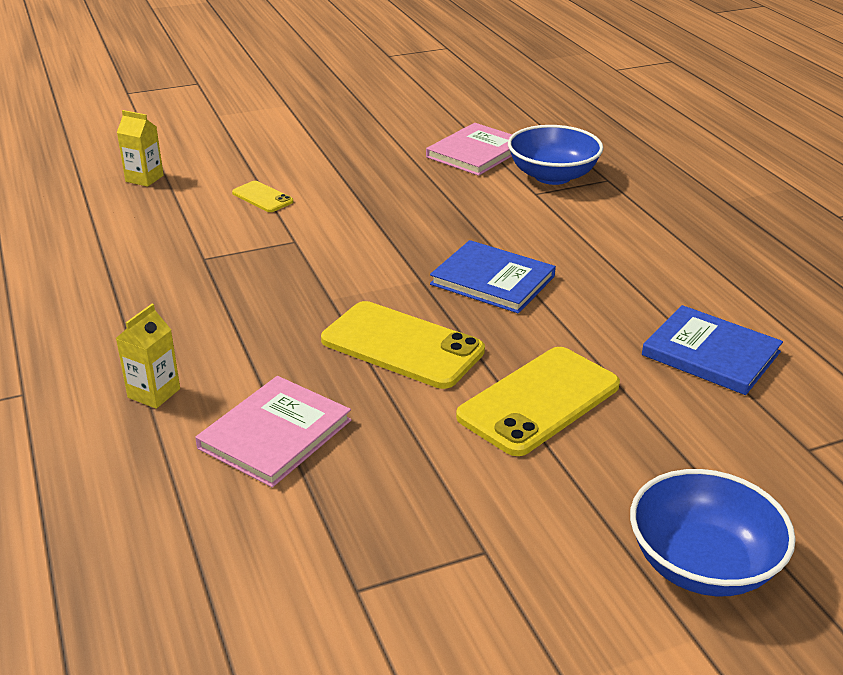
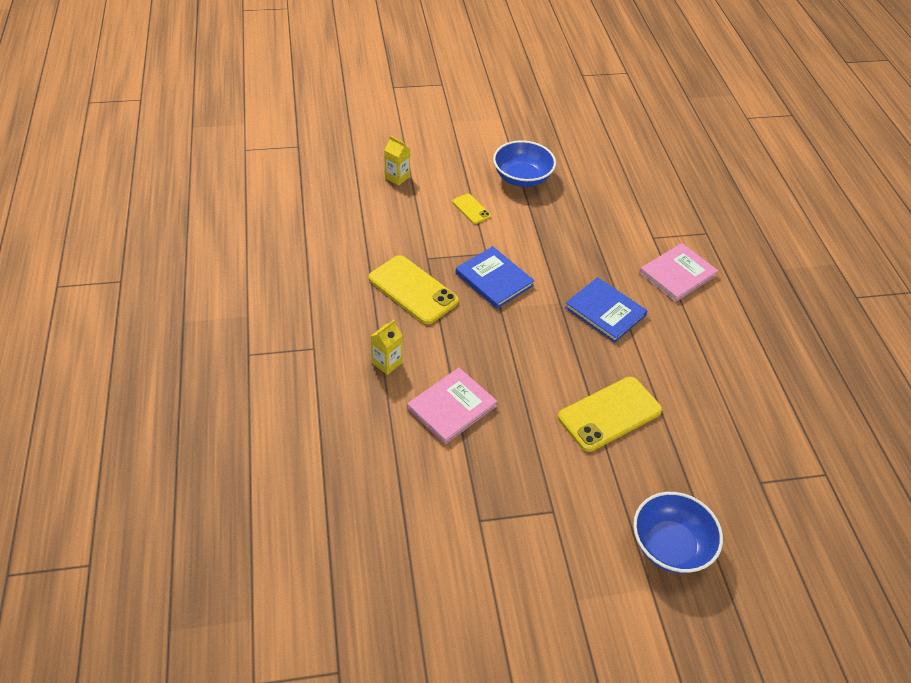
camera: 10 degrees right, 15 degrees up
yellow phone [321,301,485,389] -> yellow phone moved to [369,255,459,324]
pink book [426,123,512,176] -> pink book moved to [639,243,718,302]
blue bowl [508,125,603,185] -> blue bowl moved to [493,140,556,187]
blue book [642,305,783,395] -> blue book moved to [455,246,535,309]

